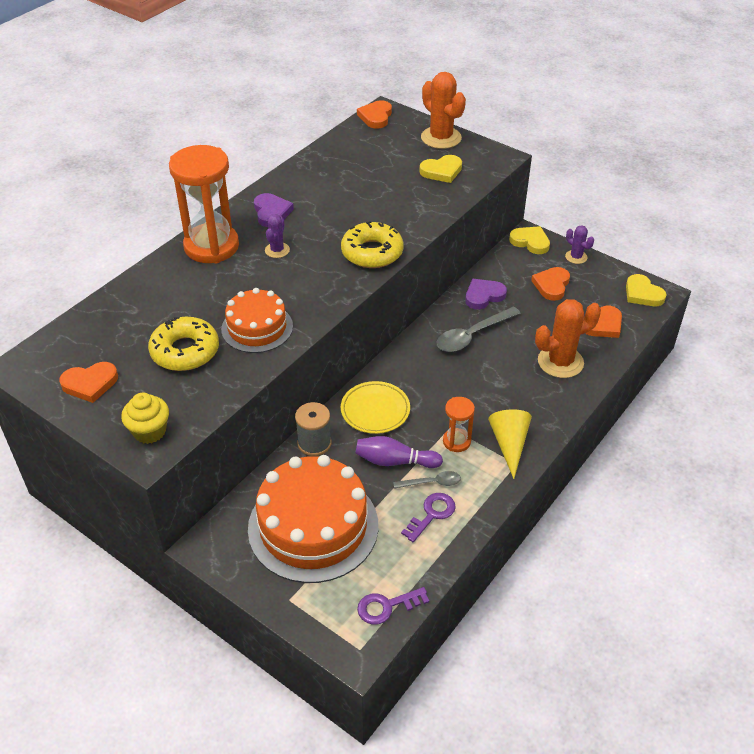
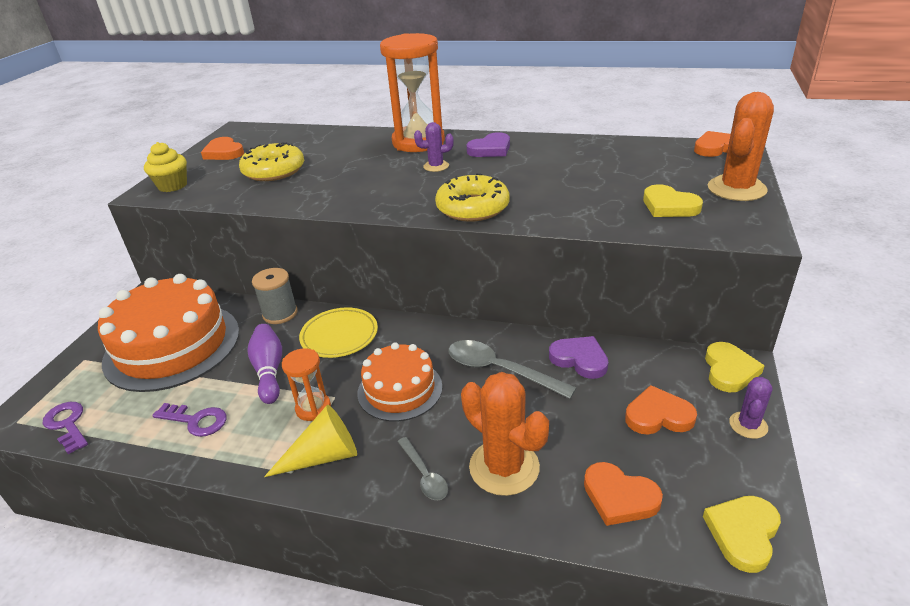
camera: 70 degrees right, 10 degrees down
orange cake [221,288,293,353] -> orange cake moved to [357,342,442,421]
grey spoon [393,471,461,489] -> grey spoon moved to [397,437,448,500]

